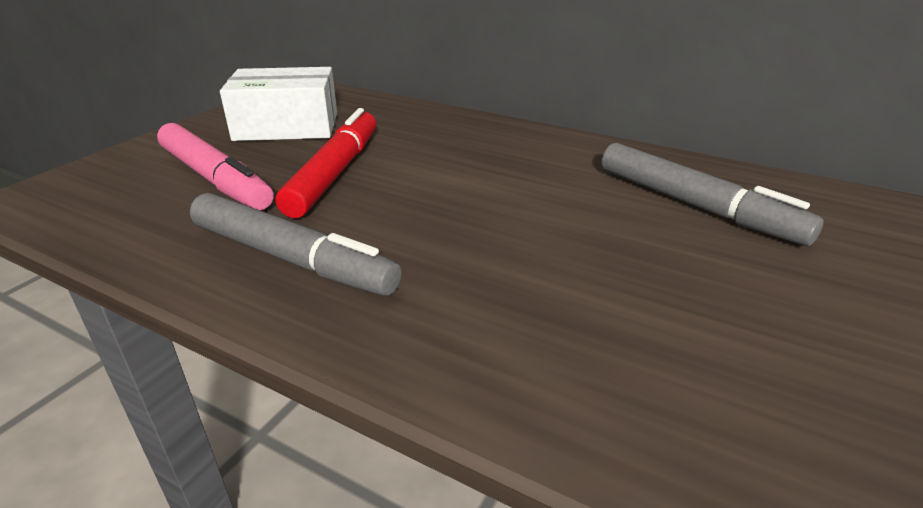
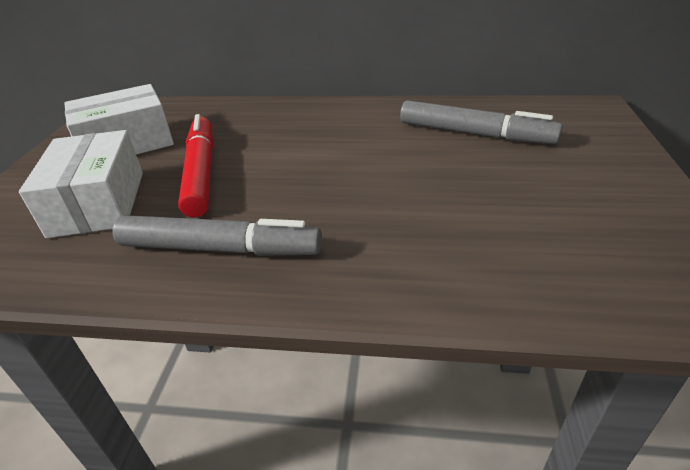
camera: 20 degrees left, 5 degrees up
pink marker [157,123,274,210] -> white box [19,130,143,238]

